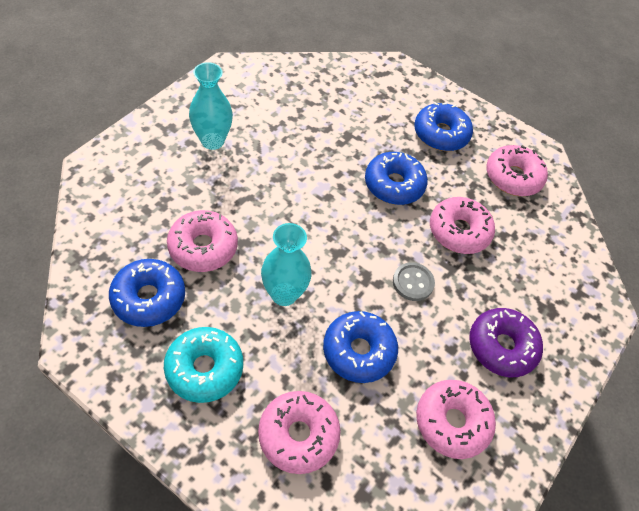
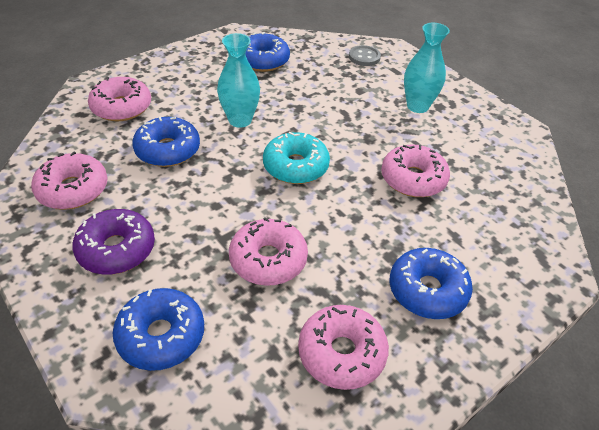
camera: 110 degrees right, 10 degrees down
turquoise donut [164,327,243,403] -> turquoise donut moved to [263,132,330,184]
pink donut [167,210,238,272] -> pink donut moved to [381,145,450,197]
blue donut [365,152,428,205] -> blue donut moved to [113,288,204,371]
grey button [393,262,435,301] -> grey button moved to [349,45,381,66]

